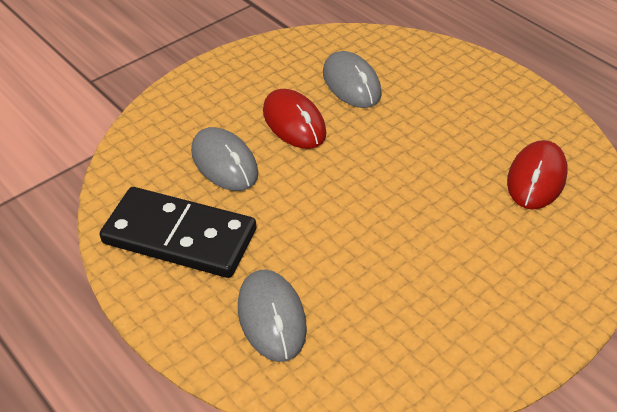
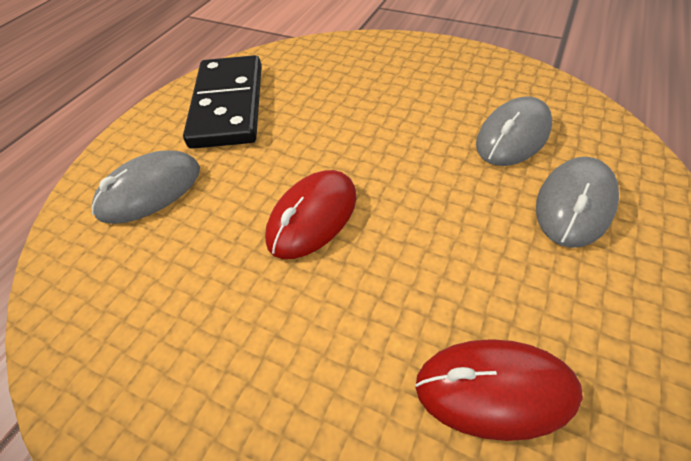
camera: 70 degrees right, 5 degrees up
grey mouse [191,127,258,191] -> grey mouse moved to [536,157,619,248]
red mouse [263,89,327,149] -> red mouse moved to [265,170,357,259]

